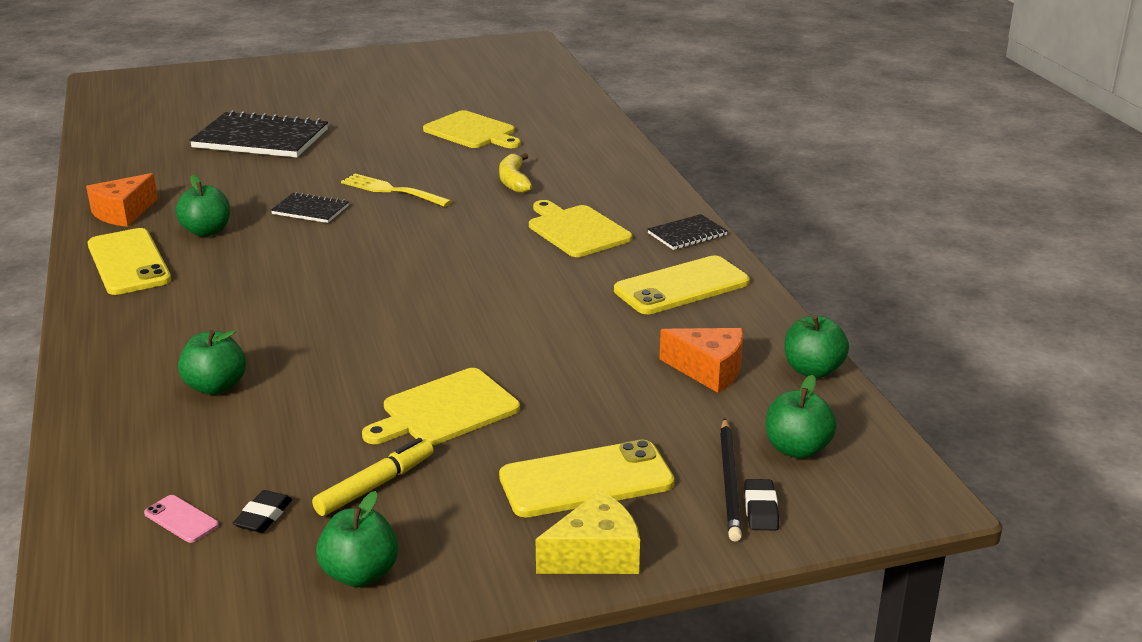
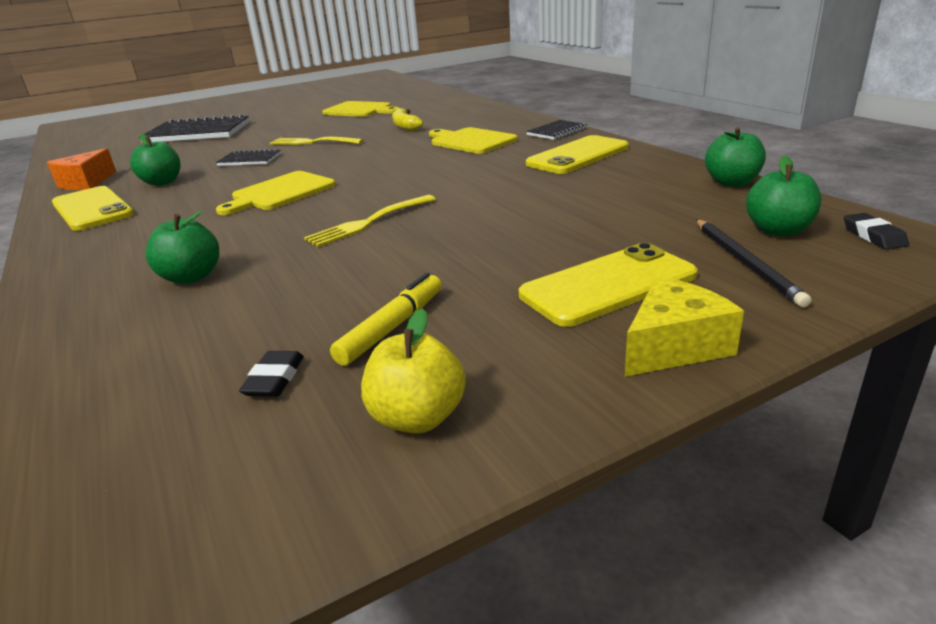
camera: 10 degrees left, 0 degrees up
pink phone [144,495,219,543] -> none
green apple [316,491,398,587] -> yellow apple [361,308,466,434]
yellow cutting board [362,368,520,446] -> yellow cutting board moved to [216,171,336,215]
orange cheese [660,328,743,393] -> none
black eraser [744,479,779,530] -> black eraser moved to [844,213,909,250]
none -> yellow fork [304,195,436,247]

